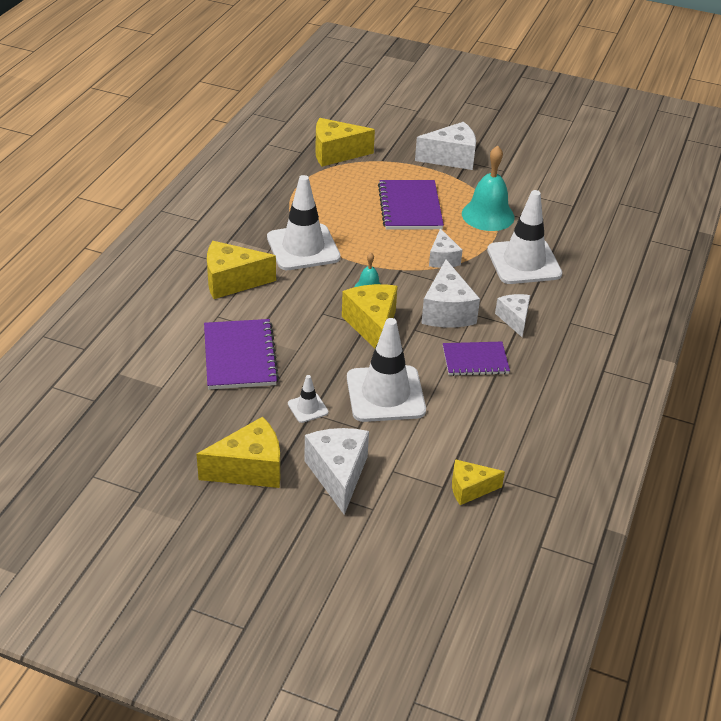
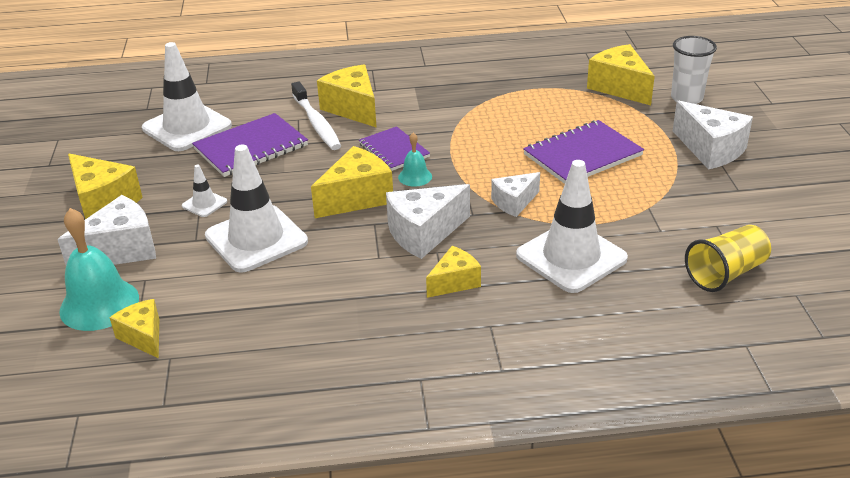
camera: 65 degrees right, 5 degrees down
white traffic cone [267,175,341,270] -> white traffic cone moved to [142,42,232,151]
purple notebook [443,342,510,376] -> purple notebook moved to [359,126,430,171]
turquoise bell [462,146,515,231] -> turquoise bell moved to [59,208,139,331]
white cheese [495,294,530,337] -> yellow cheese [426,246,481,298]
none -> white toothbrush [291,81,341,150]
none -> white cup [671,36,717,104]
none -> yellow cup [685,225,771,292]

